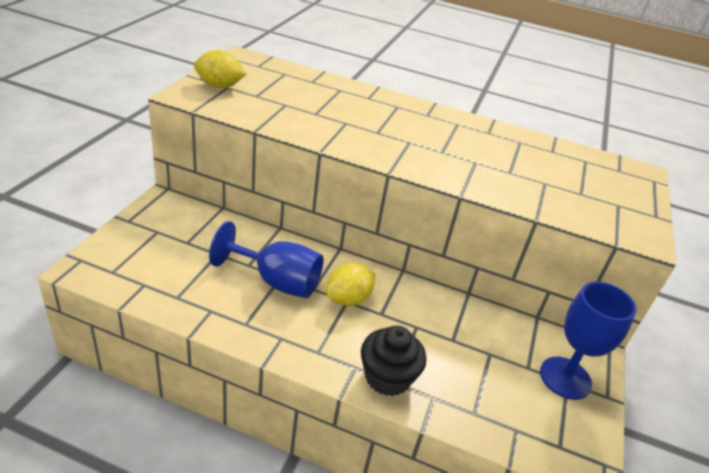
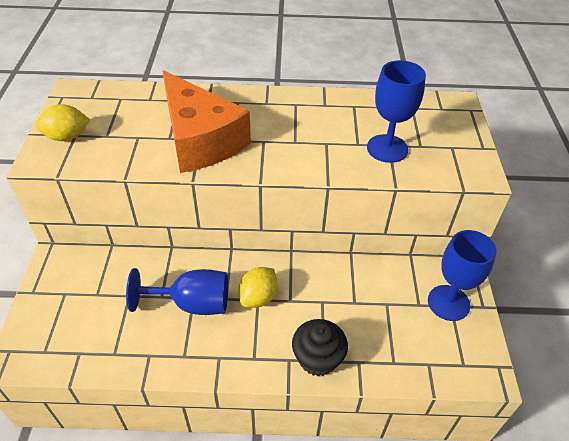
camera: 15 degrees left, 10 degrees up
none -> orange cheese [162,70,251,173]
none -> blue goblet [367,60,426,163]

